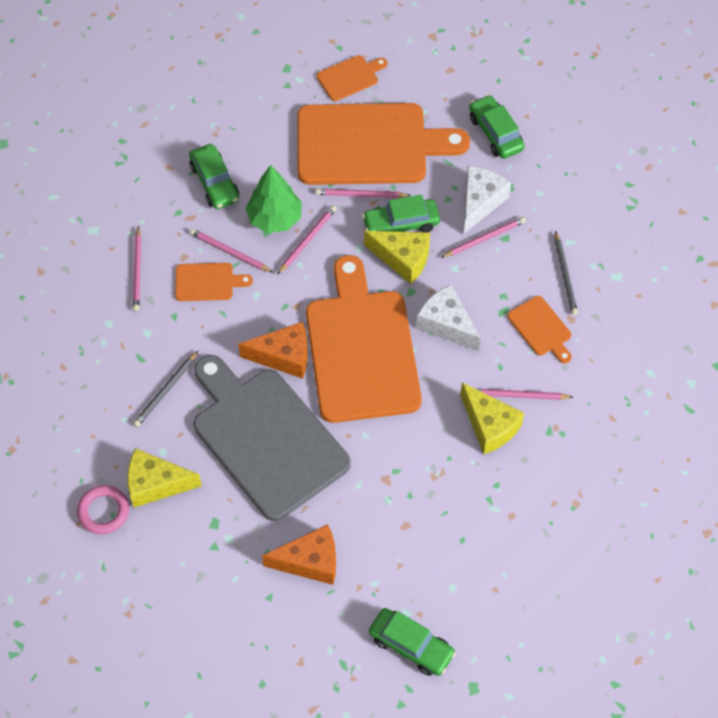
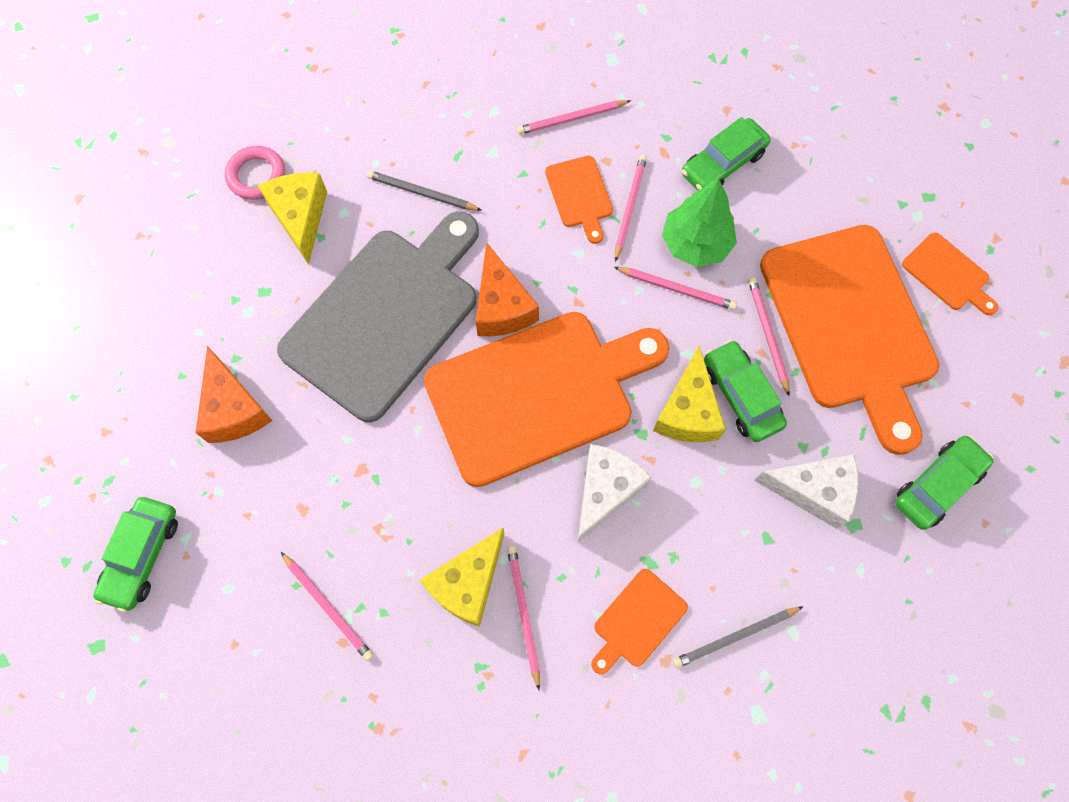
camera: 75 degrees right, 10 degrees up
pink pencil [440,217,526,258] -> pink pencil moved to [281,552,374,661]

